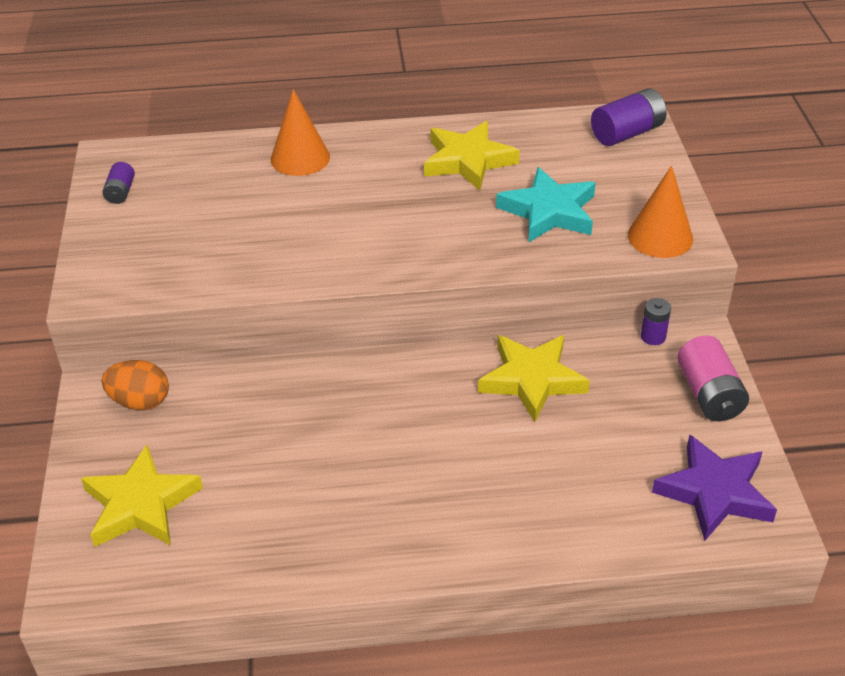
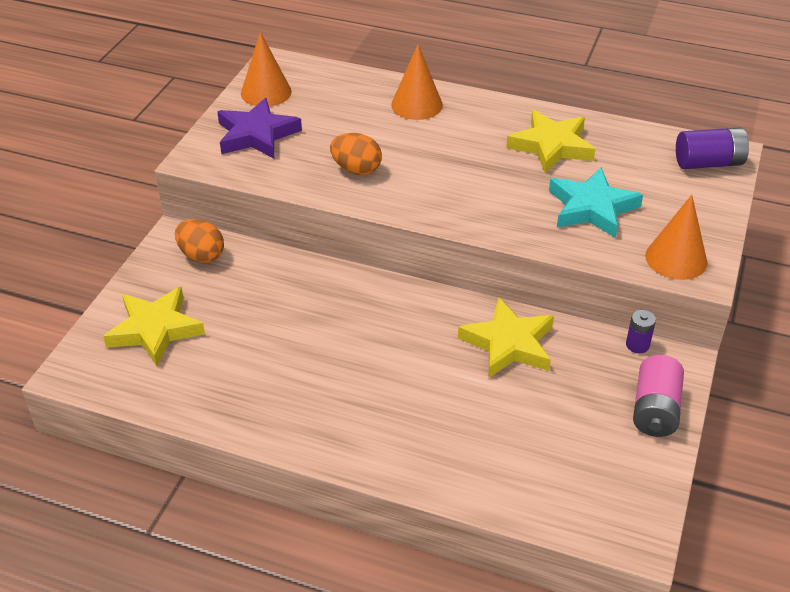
camera: 25 degrees right, 0 degrees up
purple battery [102,162,135,204] -> orange cone [241,32,292,107]
purple star [652,435,777,541] -> purple star moved to [217,98,302,159]
none -> orange egg [330,133,382,175]

